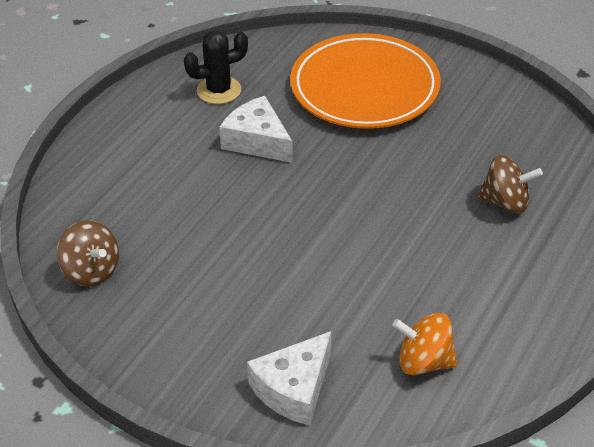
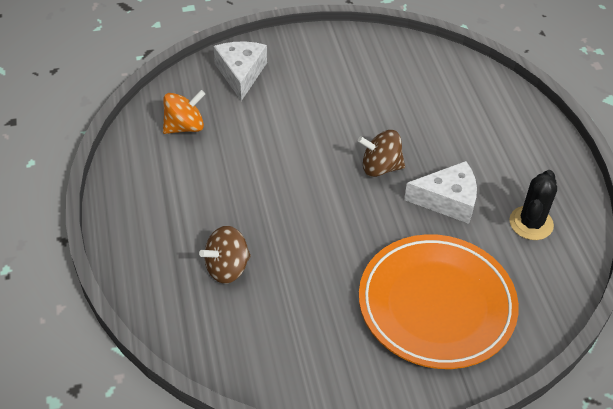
camera: 135 degrees right, 5 degrees up
brown spinning top [57,220,119,286] -> brown spinning top moved to [358,130,405,177]

